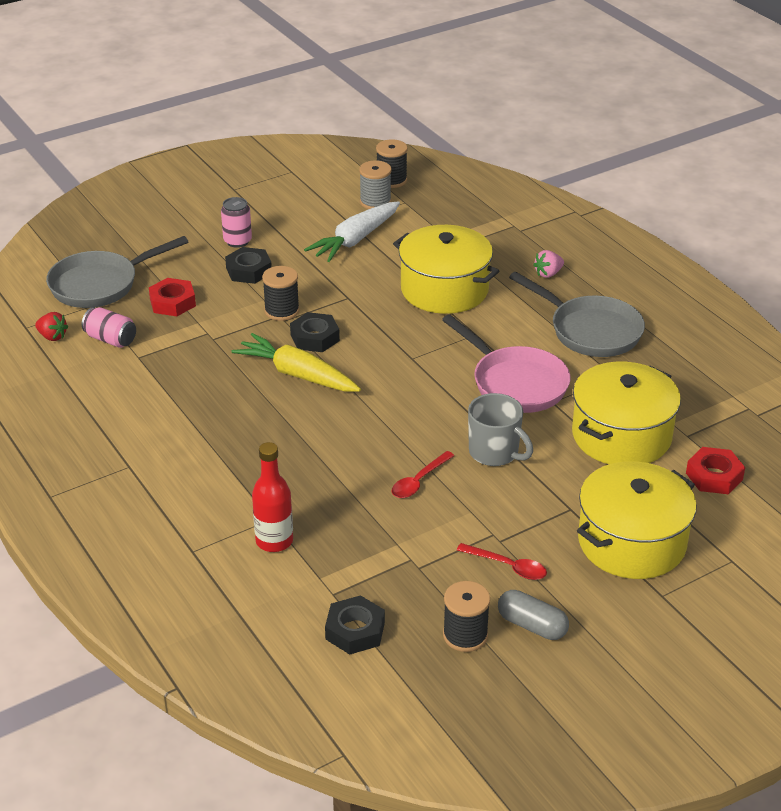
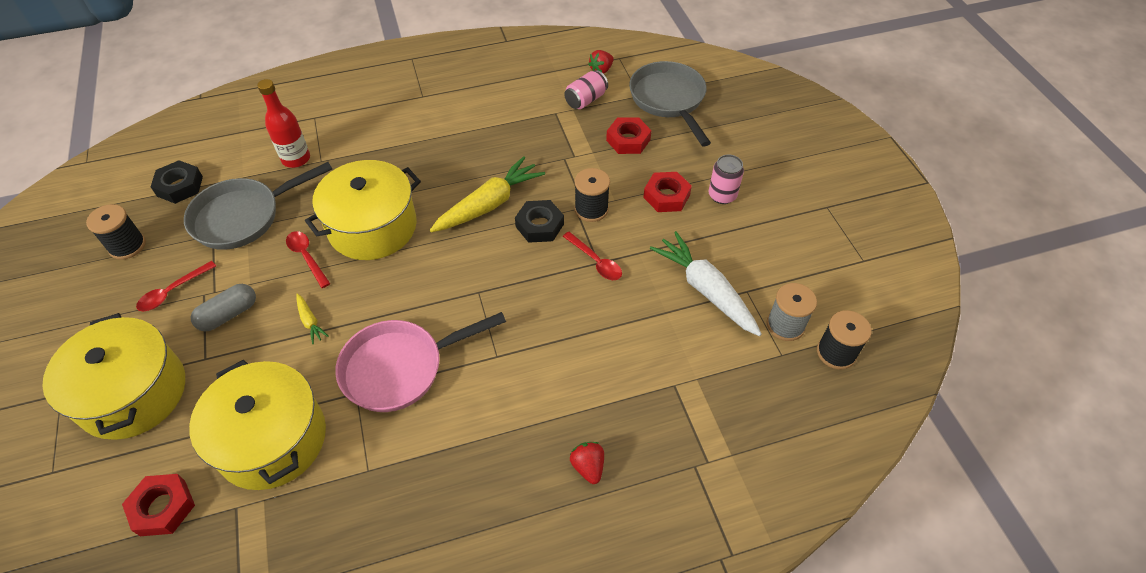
camera: 105 degrees right, 15 degrees up
black nut [225,247,272,284] -> red nut [643,172,692,212]
yellow pot [393,225,499,314] -> yellow pot moved to [305,160,421,260]
grey mug [468,393,533,466] -> yellow carrot [296,293,329,344]
grey capsule [498,590,569,640] -> grey capsule moved to [191,284,256,331]
grey pan [509,272,645,357] -> grey pan moved to [184,162,332,250]
pink strawberry [533,250,564,278] -> red strawberry [570,442,604,484]
none -> red spoon [563,232,622,280]

